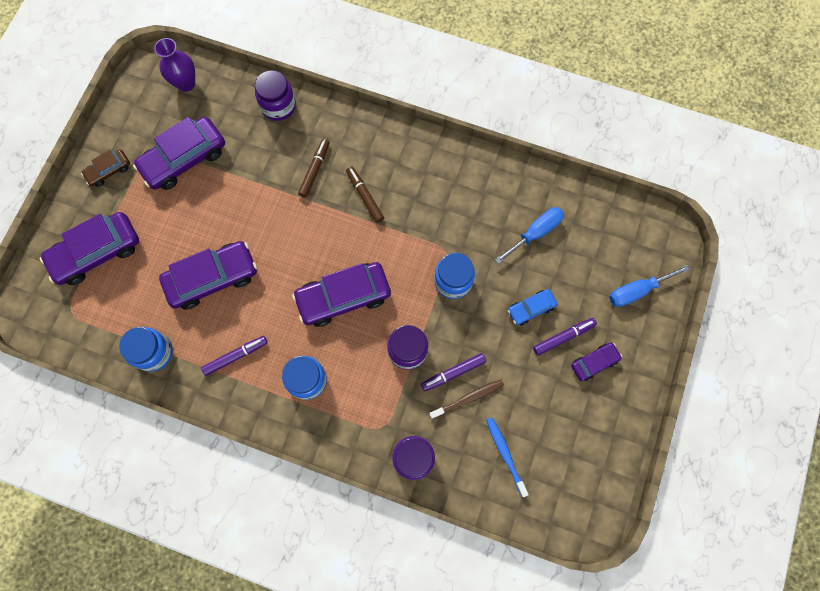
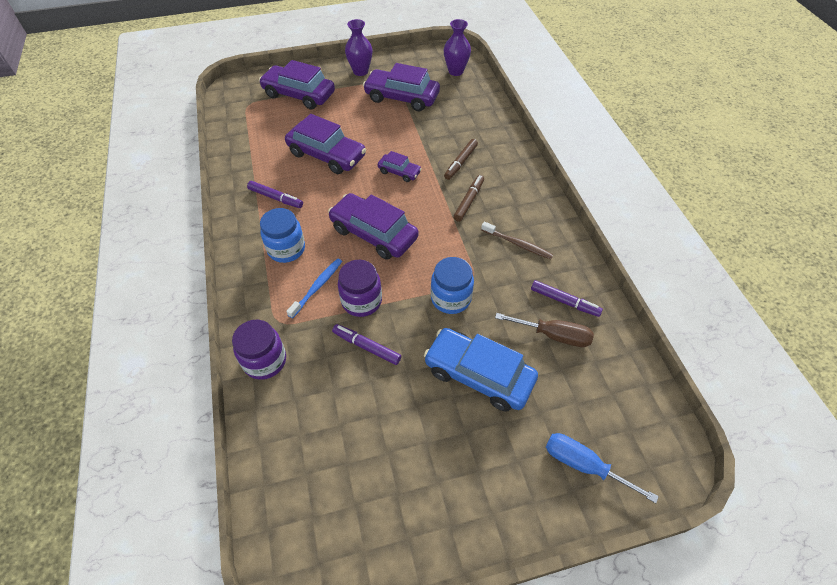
camera: 55 degrees right, 20 degrees down
brown car [81,149,130,187] -> purple vase [345,19,372,76]
blue jar [119,327,173,372] -> none
purple jar [254,70,296,121] -> none
brown marker [298,139,330,198] -> brown marker turned 135 degrees clockwise [444,139,478,180]
brown toothbrush [429,380,504,419] -> brown toothbrush moved to [481,222,553,259]
blue toothbrush [486,417,529,497] -> blue toothbrush moved to [286,258,342,319]
blue screwdriver [495,207,564,264] -> brown screwdriver [495,313,594,347]
blue car [508,289,558,325] -> blue car [424,328,538,412], size x1.93
purple marker [533,318,597,356] -> purple marker moved to [531,280,603,317]
purple car [571,343,622,381] -> purple car moved to [377,151,422,182]

